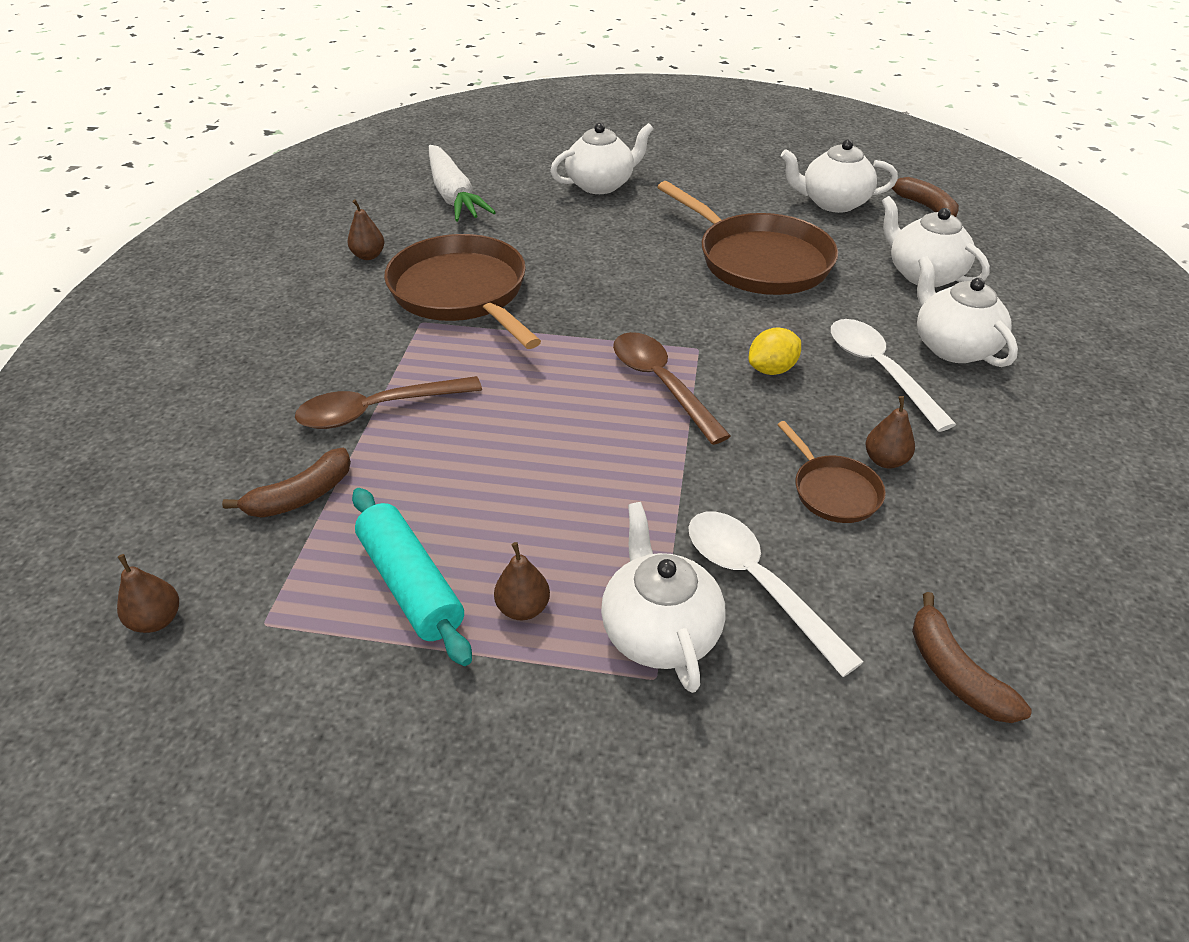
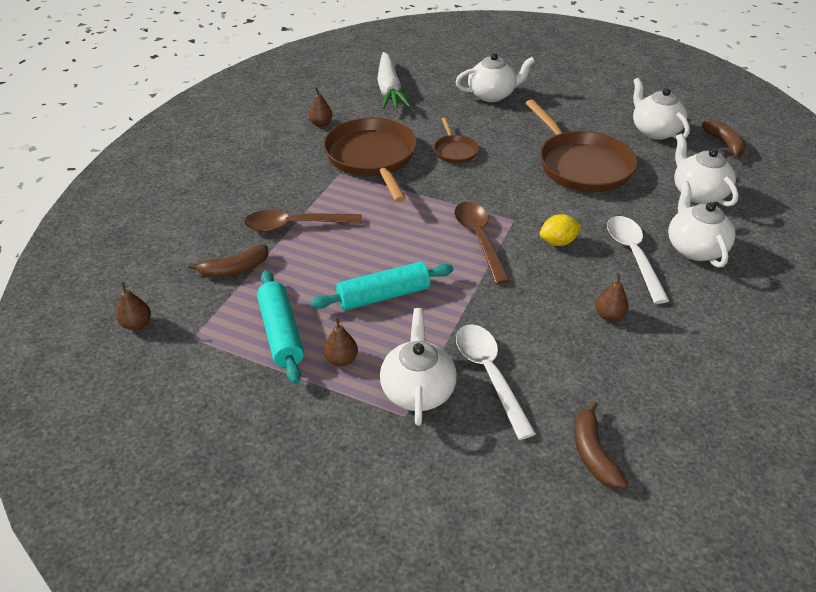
camera: 15 degrees right, 0 degrees up
brown pan [777,421,886,523] -> brown pan moved to [434,118,479,163]
white teapot [781,139,898,213] -> white teapot turned 45 degrees clockwise [633,78,690,140]
none -> turquoise rolling pin [310,262,453,311]

